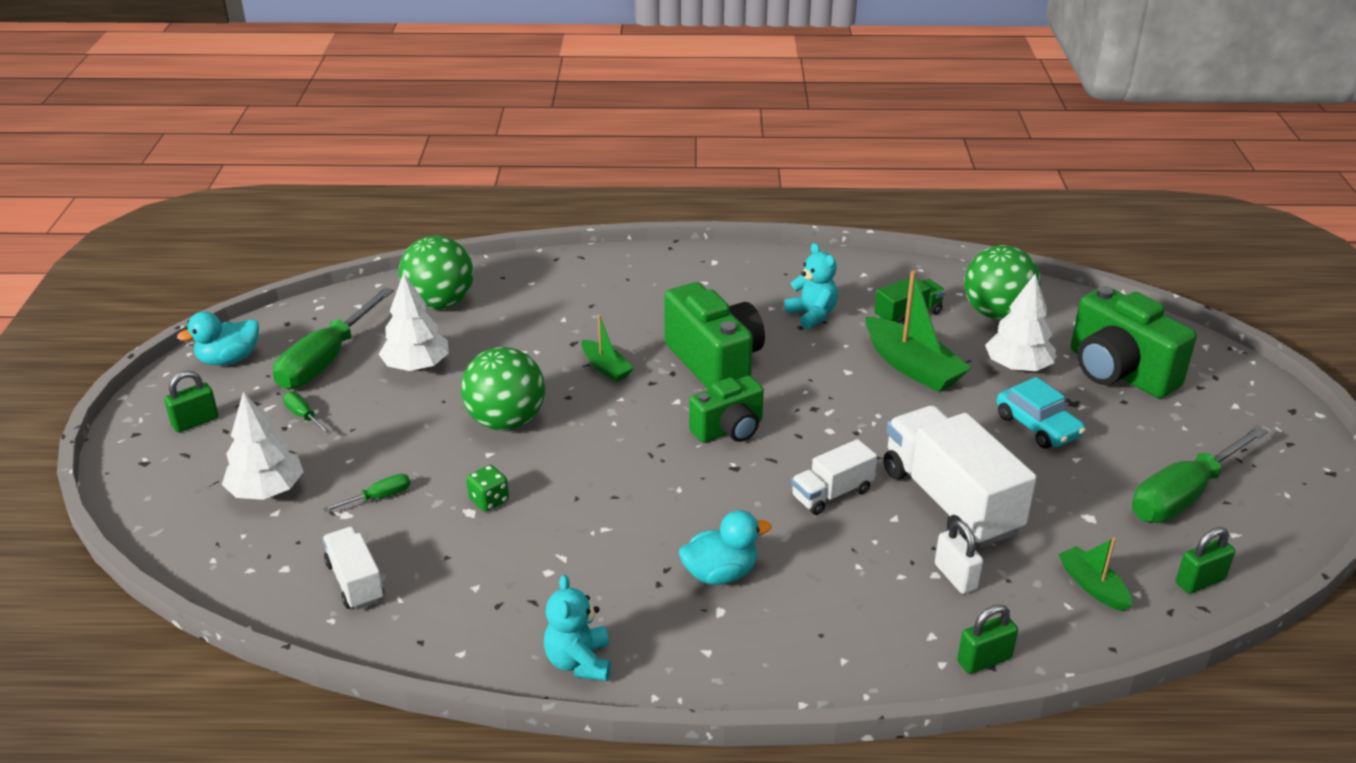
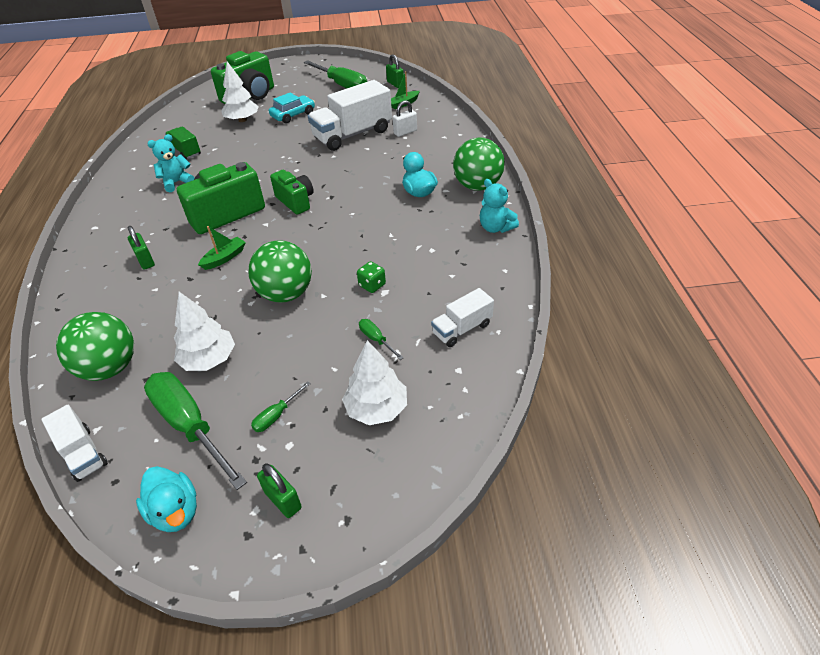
camera: 95 degrees left, 10 degrees up
green screwdriver [273,287,394,390] -> green screwdriver turned 150 degrees counterclockwise [144,372,247,490]
turquoise teddy bear [544,575,611,681] -> turquoise teddy bear turned 60 degrees clockwise [480,179,519,233]
white truck [791,439,877,515] -> white truck moved to [41,405,108,482]
green boat [866,270,971,392] -> none
green padlock [957,604,1018,674] -> green padlock moved to [128,226,155,270]
green ball [964,245,1041,320] -> green ball moved to [453,137,505,191]

